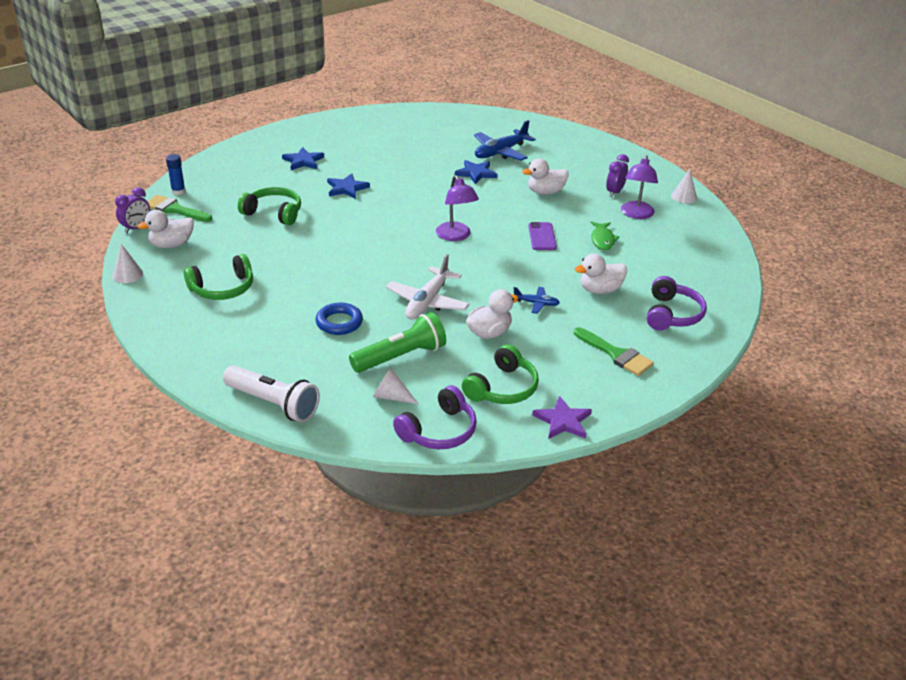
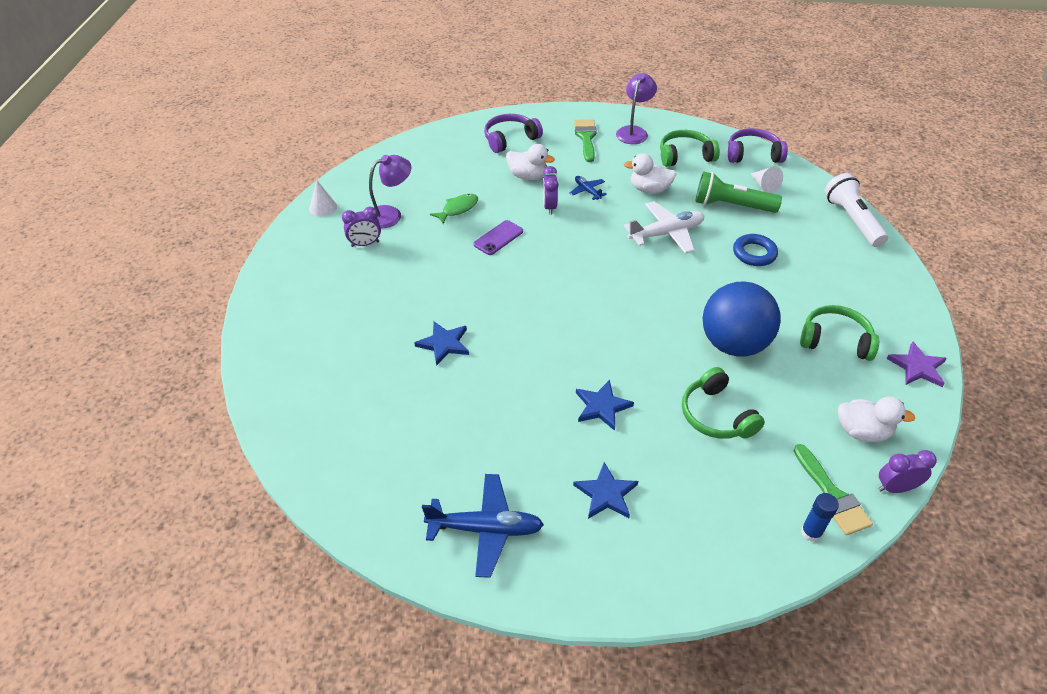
camera: 135 degrees left, 10 degrees up
white cone [112,244,143,283] -> none
purple lamp [436,175,479,241] -> purple lamp moved to [616,73,657,144]
blue plane [474,120,535,161] -> blue plane moved to [422,474,544,578]
white duck [522,159,569,195] -> none
purple star [533,396,592,439] -> purple star moved to [887,341,947,387]
none -> purple clock [543,166,558,215]
none -> blue ball [703,281,781,357]

